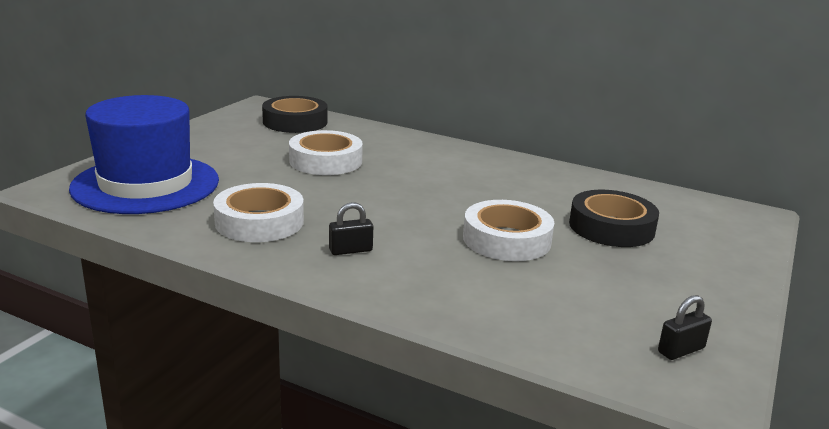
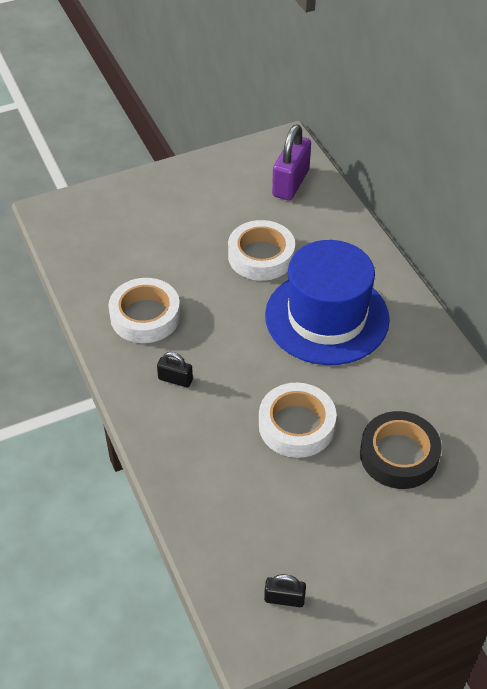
camera: 40 degrees right, 25 degrees up
blue hat [69,95,219,214] -> blue hat moved to [265,240,390,365]
black tape [262,96,327,133] -> purple padlock [272,125,311,200]

